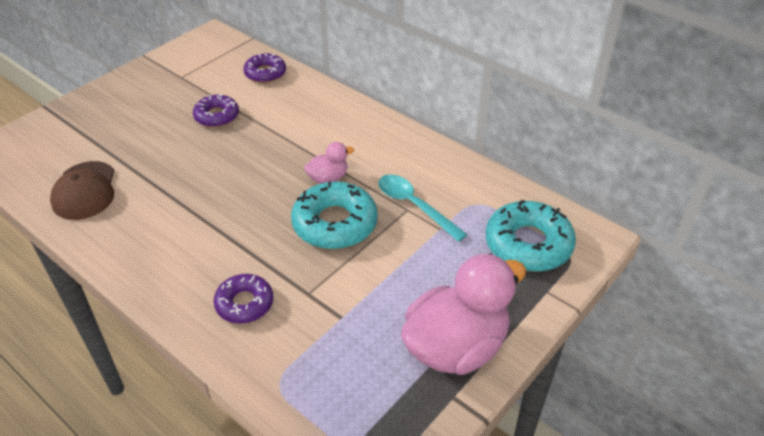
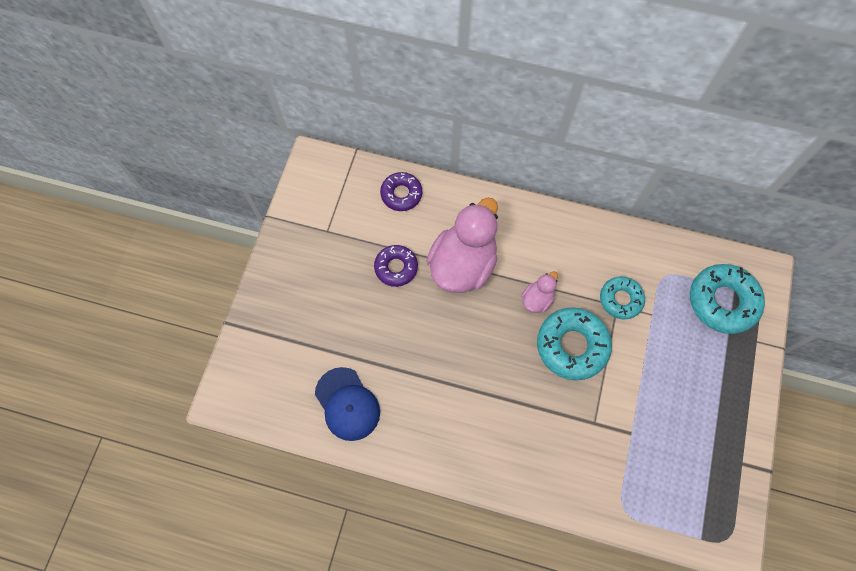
camera: 25 degrees left, 25 degrees up
brown cap [50,161,114,220] -> blue cap [315,367,380,441]
purple donut [214,274,273,324] -> none
turquoise spoon [378,174,468,242] -> turquoise donut [600,276,645,319]
pink duck [401,254,526,375] -> pink duck moved to [426,198,498,293]

